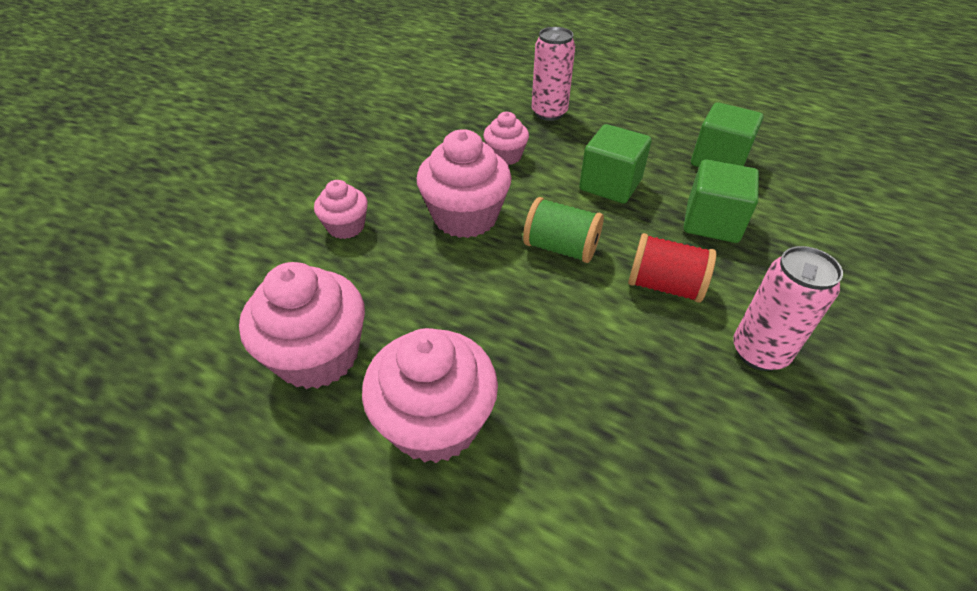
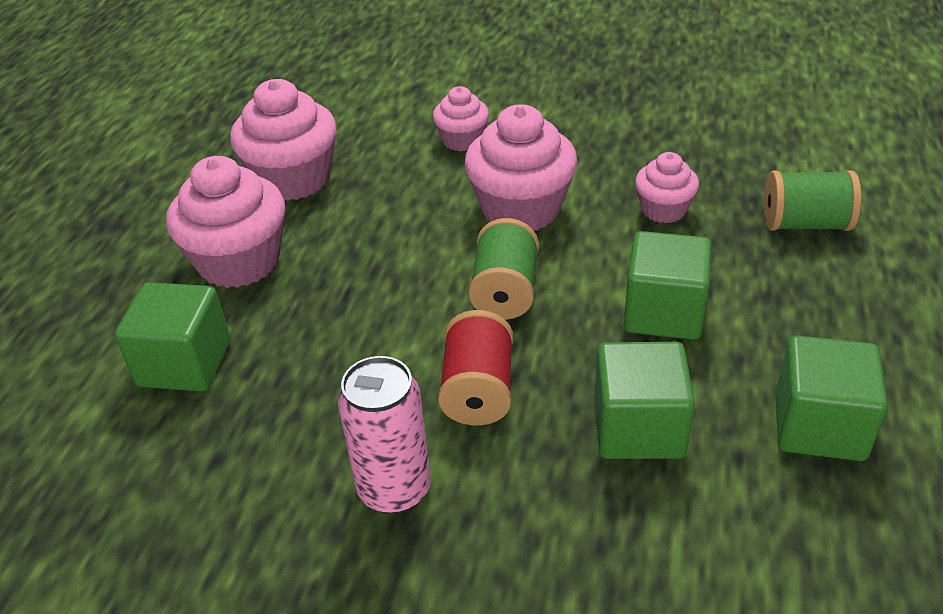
camera: 75 degrees right, 5 degrees down
pink can [532,27,575,121] -> green spool [764,170,861,231]
none -> green cube [115,282,230,392]

